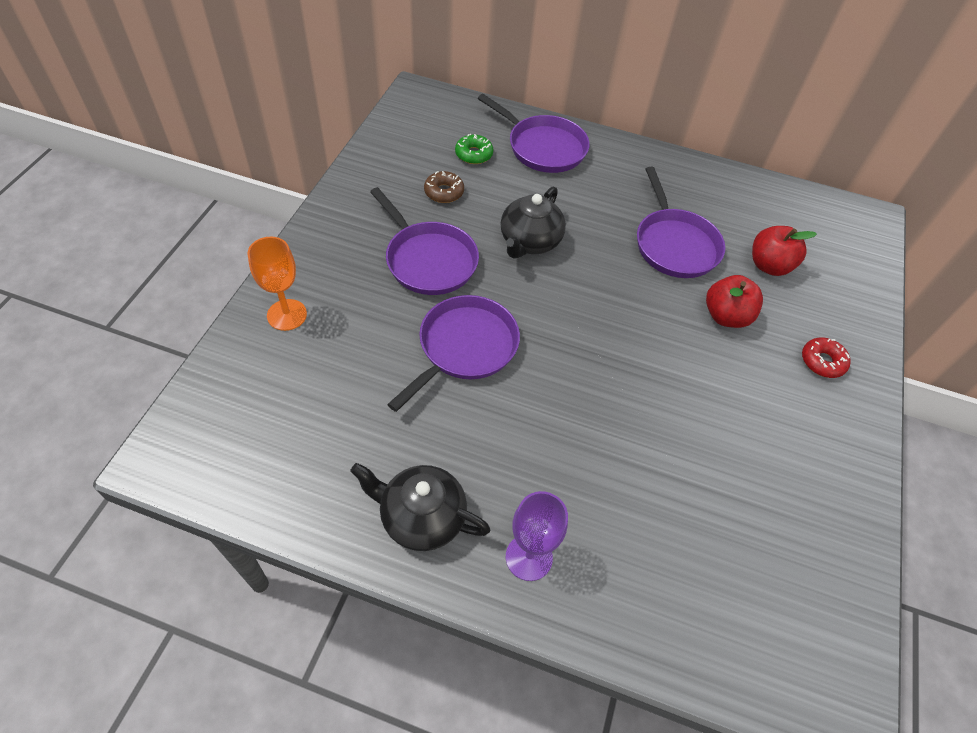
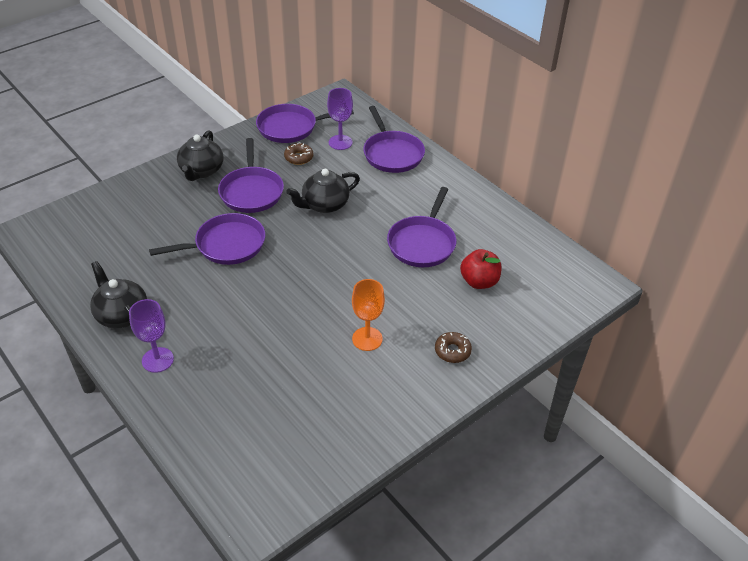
camera: 35 degrees right, 10 degrees down
orange goblet [248,237,307,331] -> orange goblet moved to [352,279,385,351]
green donut [455,134,493,164] -> purple goblet [327,88,353,150]
red apple [706,275,763,328] -> none
red donut [802,337,851,378] -> brown donut [435,332,472,363]
none -> black teapot [177,130,223,181]
none -> purple pan [256,104,354,143]

